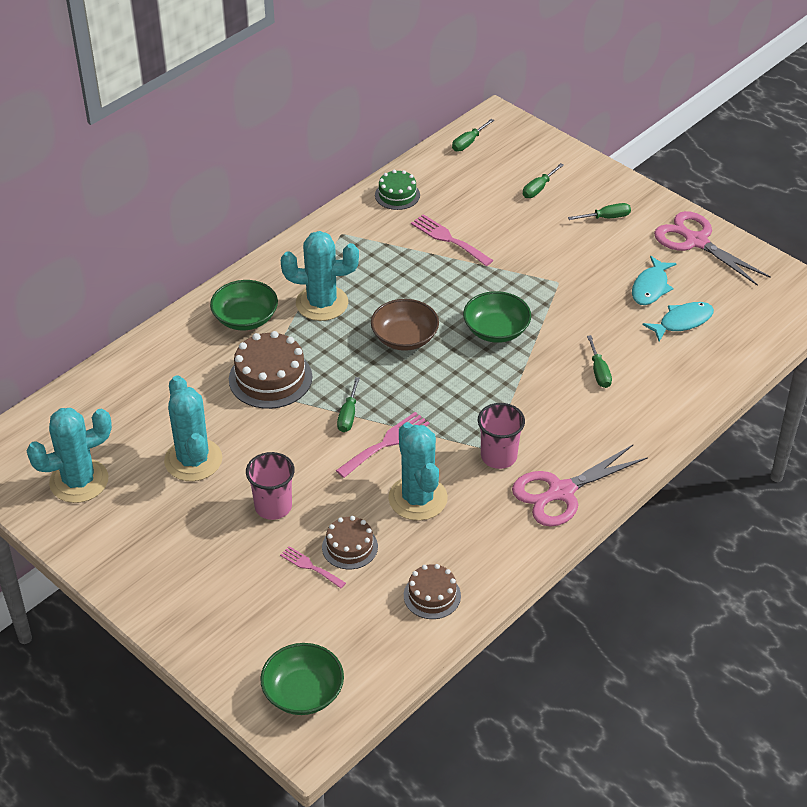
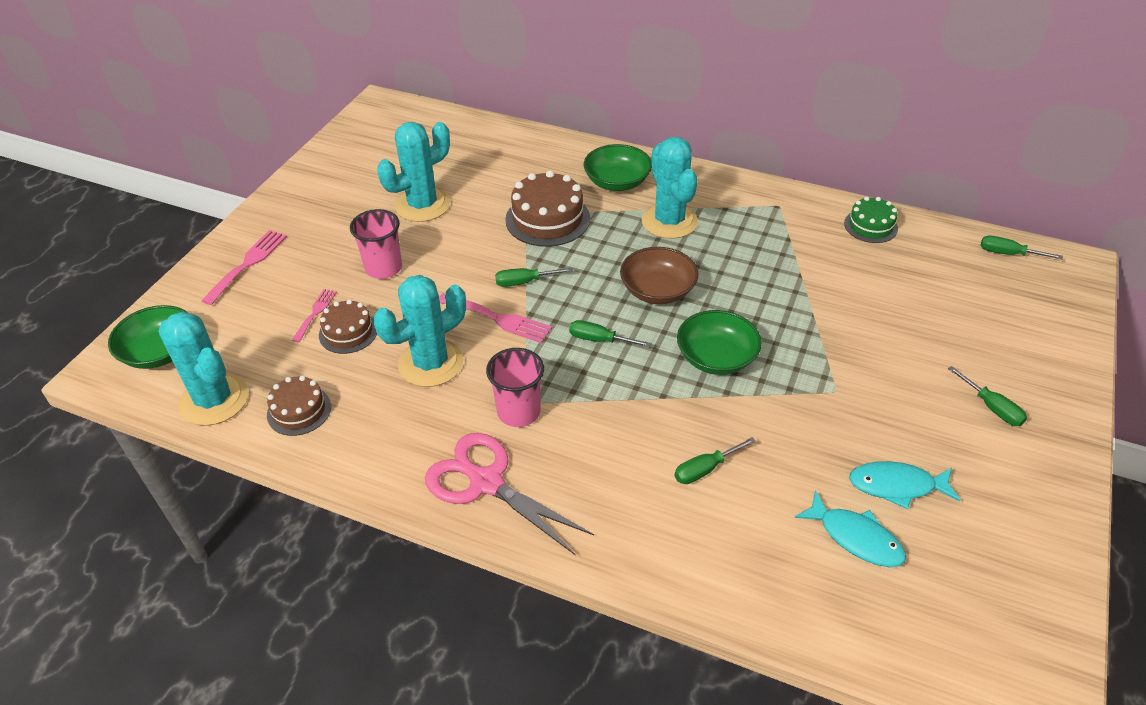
camera: 70 degrees right, 0 degrees up
turquoise cactus [27,408,112,503] -> turquoise cactus moved to [158,311,248,426]
pink fork [411,214,493,266] -> pink fork moved to [201,230,287,305]
green screwdriver [523,163,564,198] -> green screwdriver moved to [569,320,651,347]
pink scissors [654,211,771,286] -> none

